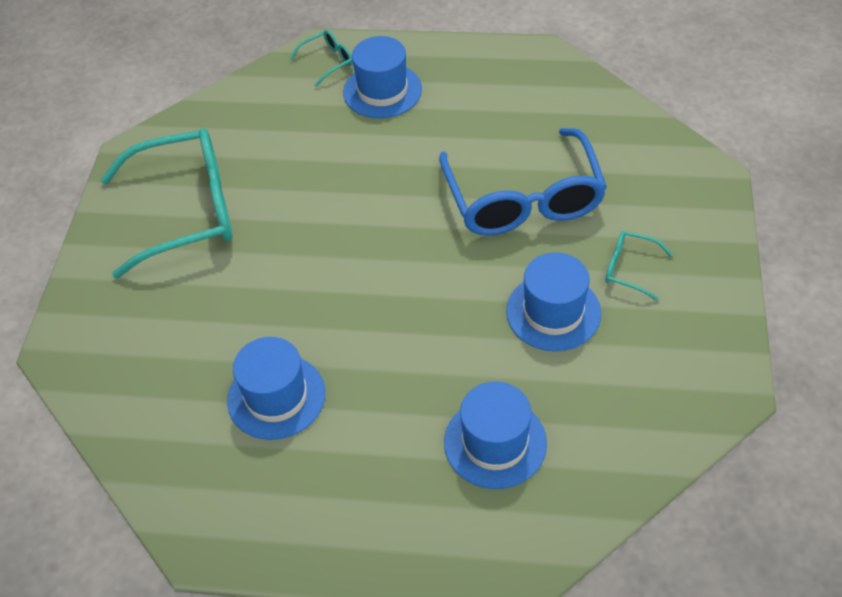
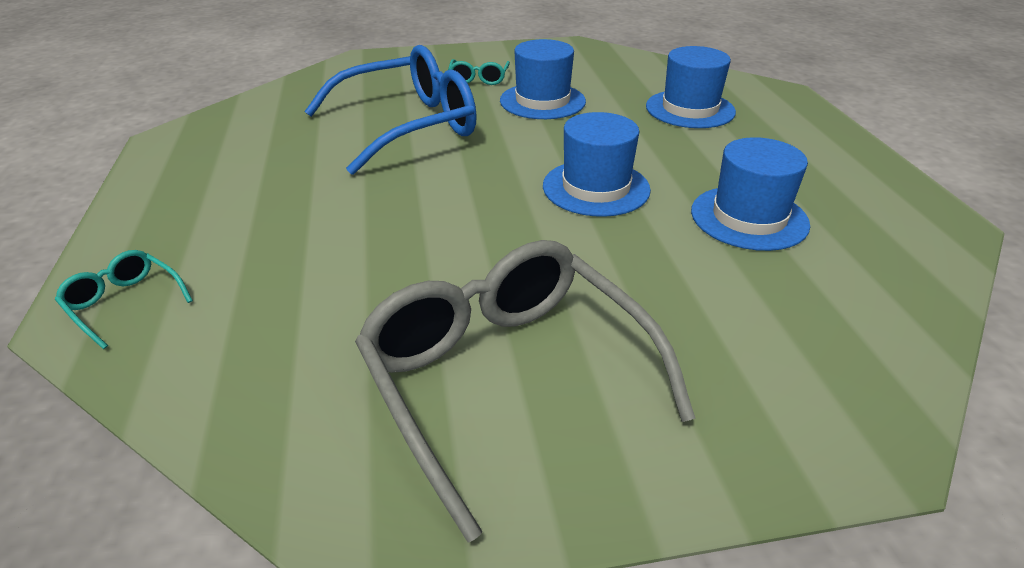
camera: 110 degrees left, 15 degrees down
turquoise glasses [100,128,232,278] -> grey glasses [355,240,696,542]
blue hat [343,36,422,118] -> blue hat moved to [543,112,651,217]

